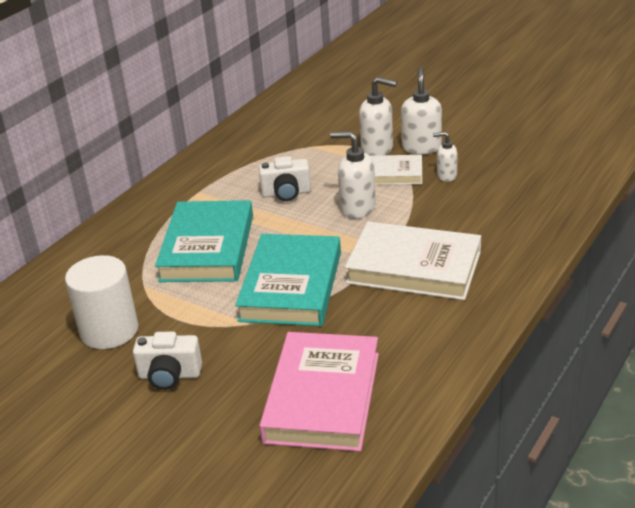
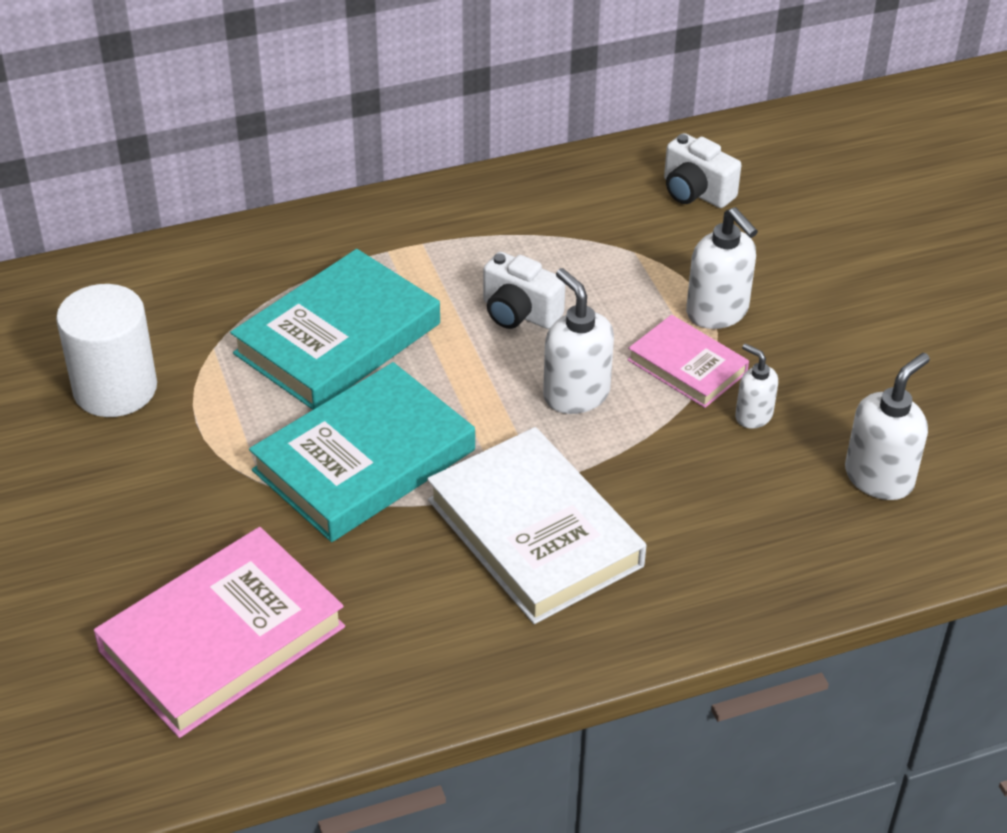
camera: 35 degrees right, 10 degrees up
white camera [133,332,202,390] -> white camera moved to [664,133,741,208]
white book [370,155,422,185] -> pink book [627,315,749,408]
white soap dispenser [401,68,442,154] -> white soap dispenser moved to [845,353,930,500]

